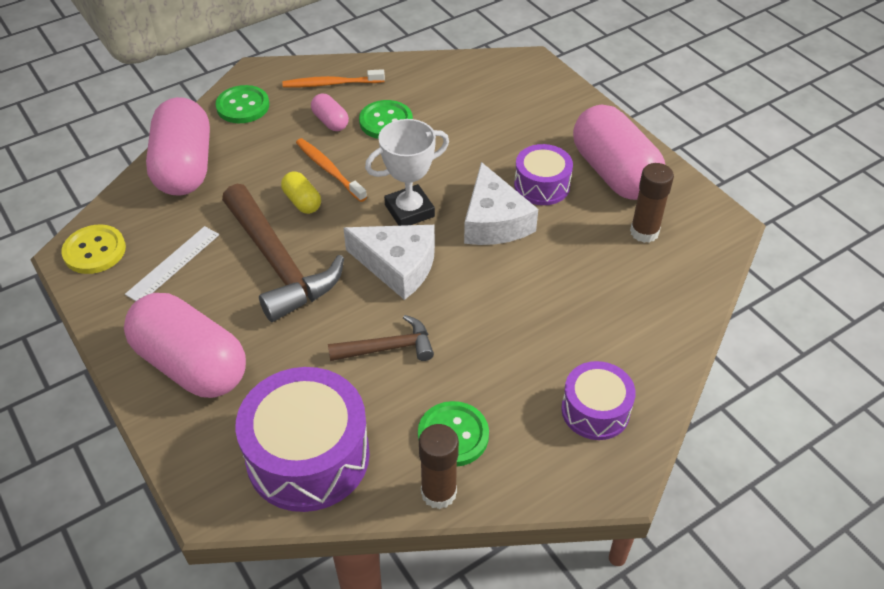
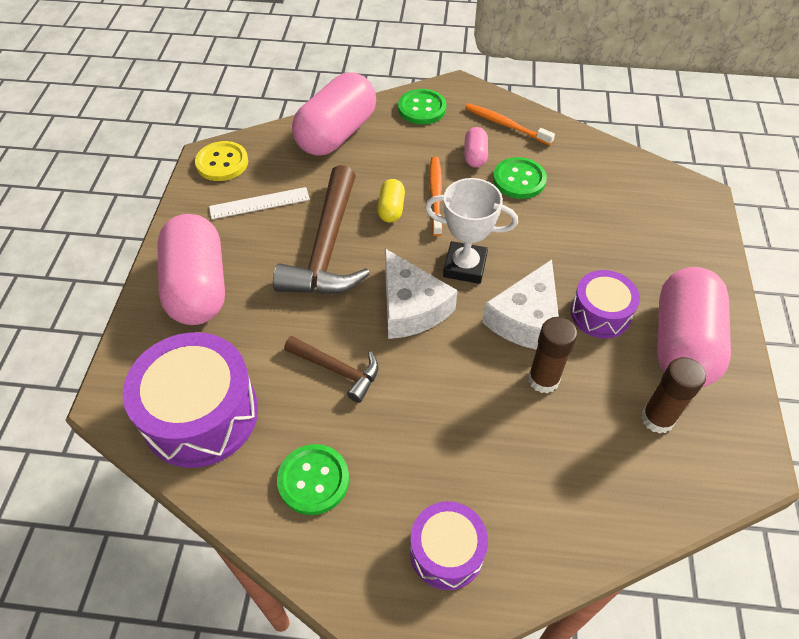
camera: 40 degrees right, 5 degrees up
brown glue stick [419,424,459,509] -> brown glue stick moved to [528,317,577,393]

